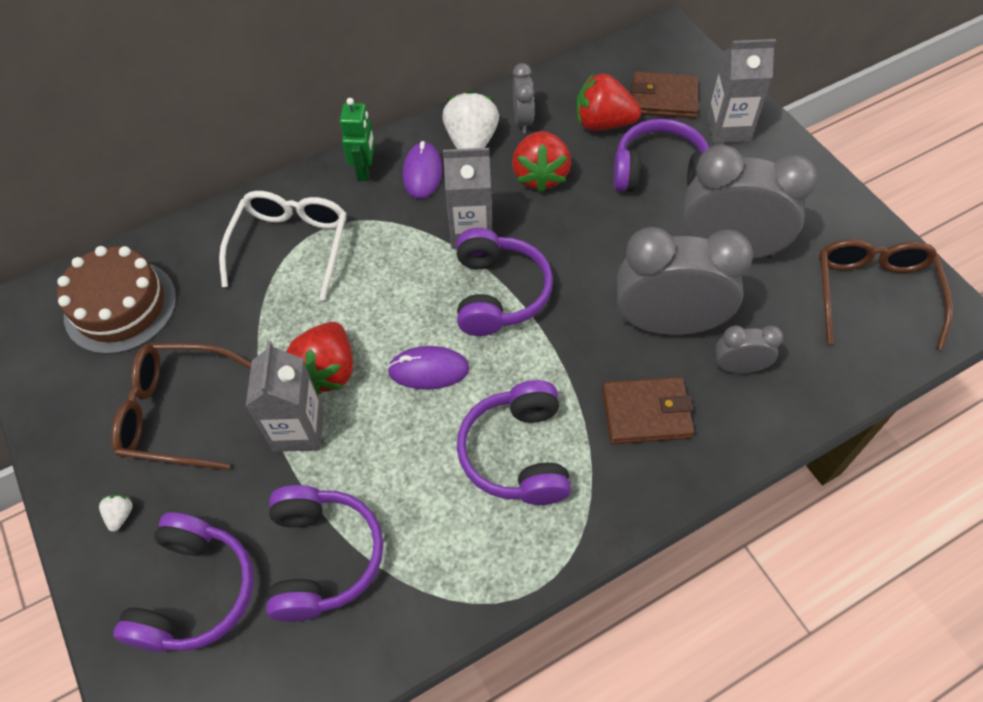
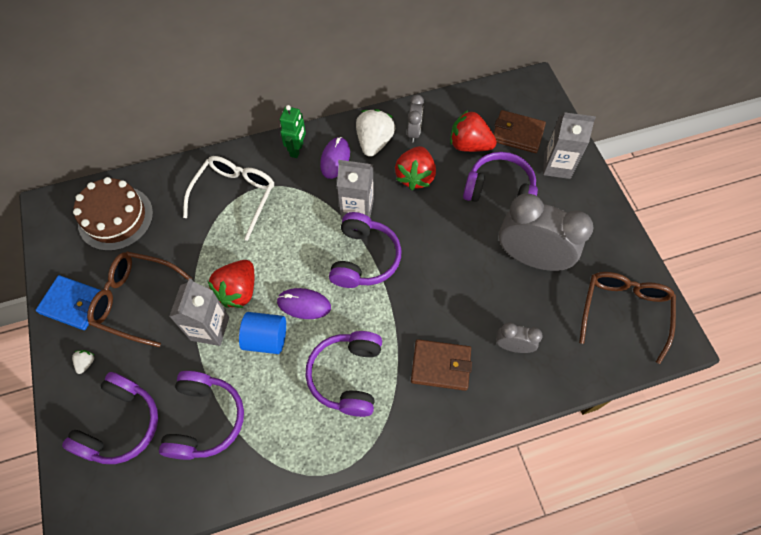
camera: 10 degrees right, 5 degrees up
grey clock [617,227,753,335] -> none
none -> blue wallet [36,275,101,330]
none -> blue cylinder [239,312,286,354]

